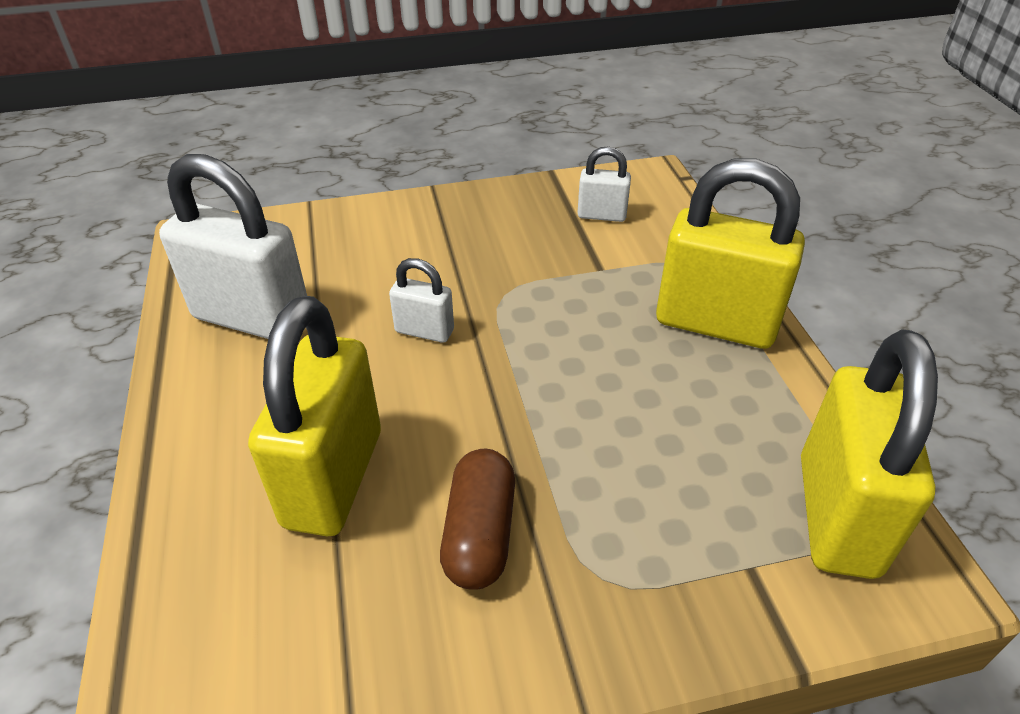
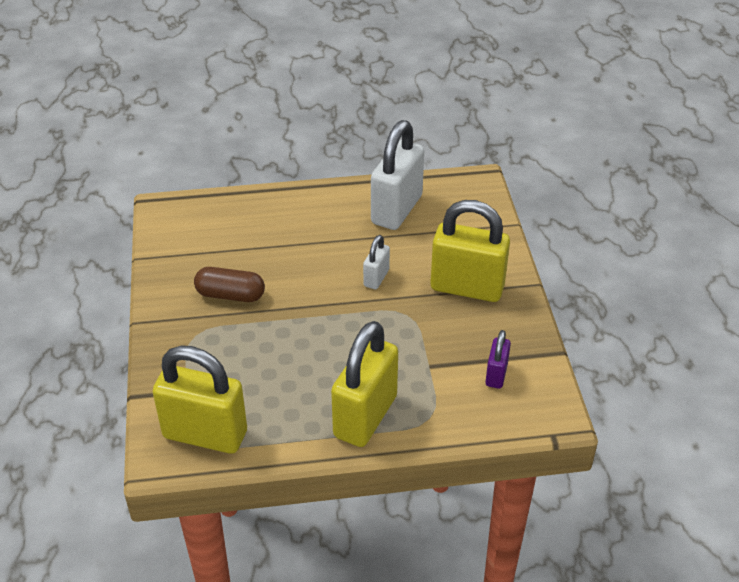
camera: 95 degrees right, 0 degrees up
yellow padlock [248,296,381,536] -> yellow padlock moved to [430,200,510,302]
white padlock [578,146,631,222] -> purple padlock [486,330,511,389]

